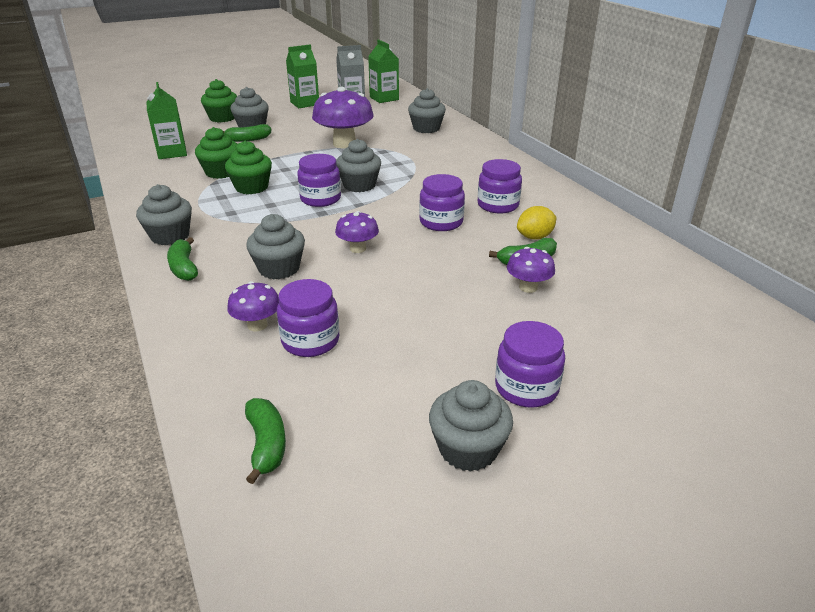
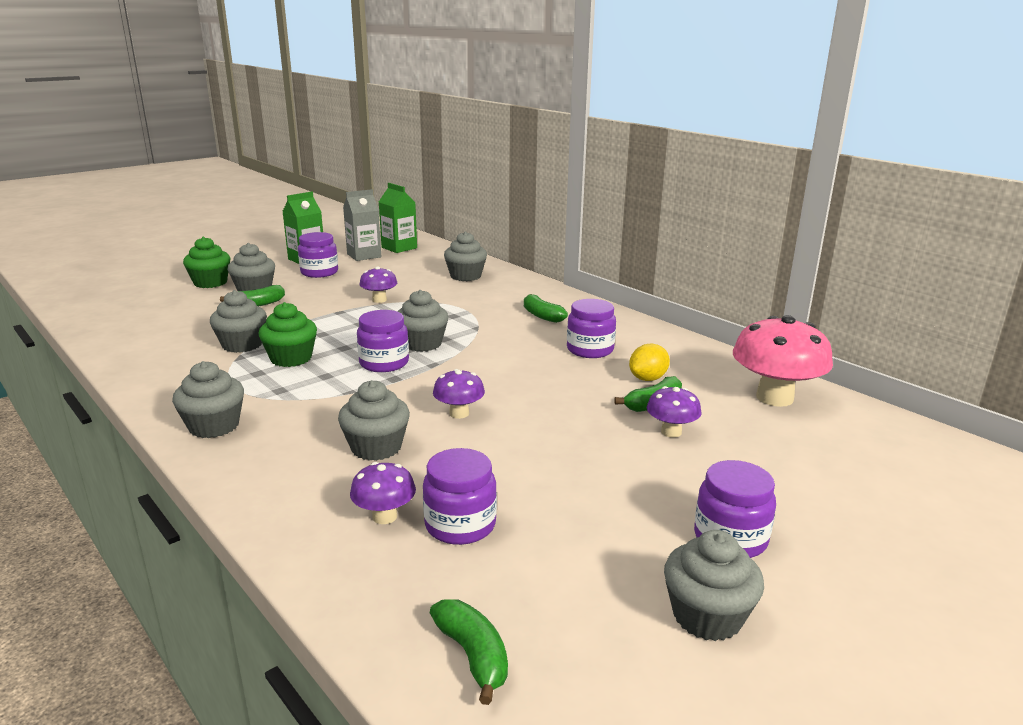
camera: 15 degrees left, 10 degrees down
green carton [146,82,187,159] -> none
green banana [167,237,198,281] -> green banana moved to [524,294,568,323]
green cupcake [195,127,238,179] -> grey cupcake [210,290,267,353]
purple mushroom [312,87,374,148] -> purple mushroom [359,266,397,303], size x0.52
purple jar [419,174,465,231] -> purple jar moved to [298,232,338,278]
none -> pink mushroom [733,315,833,407]

